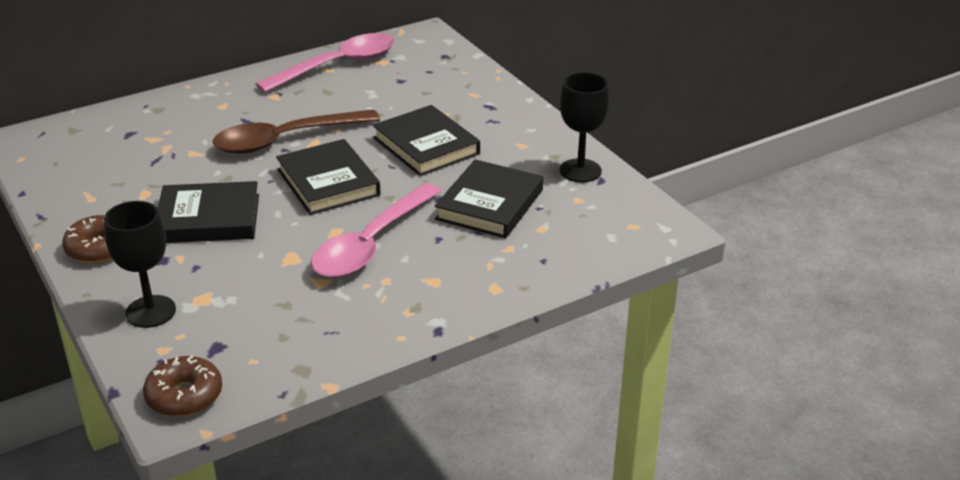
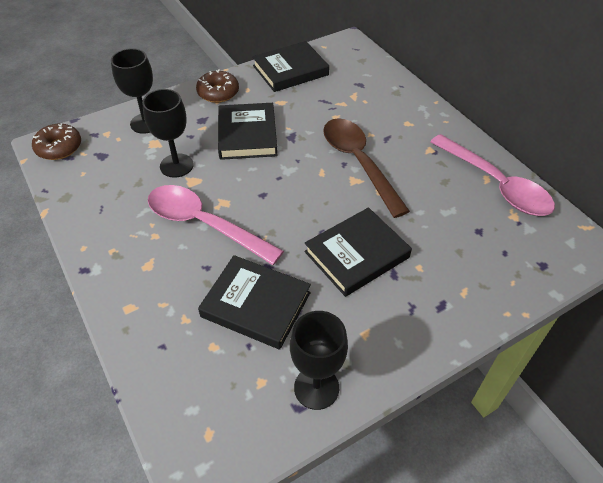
camera: 90 degrees right, 15 degrees up
black book [276,139,381,215] -> black book moved to [252,41,329,92]
none -> black goblet [142,89,194,178]

